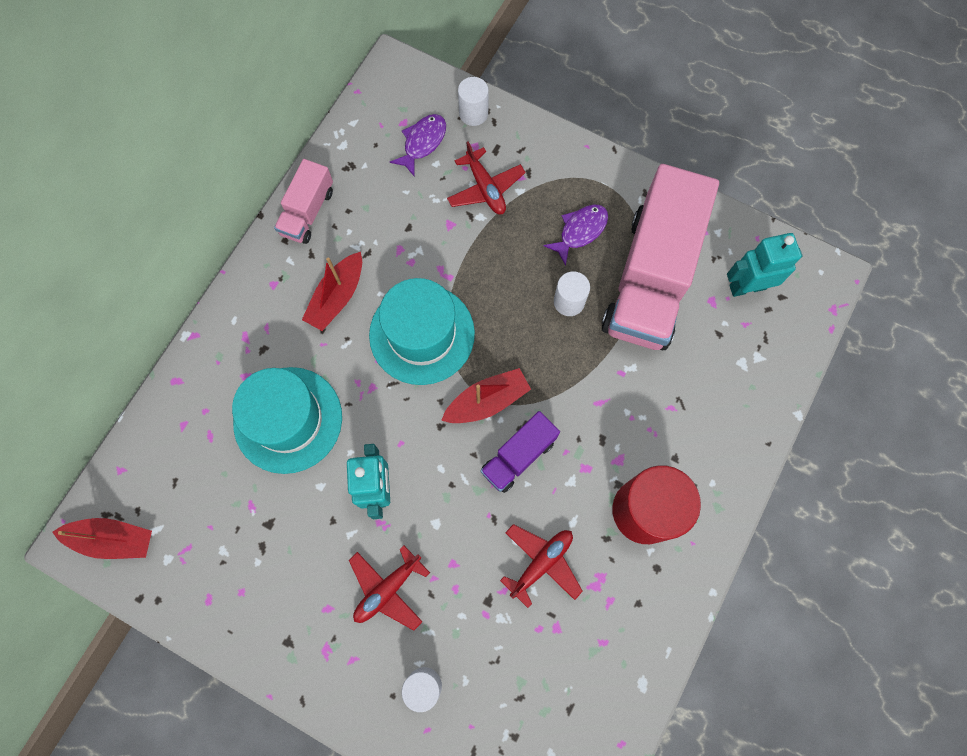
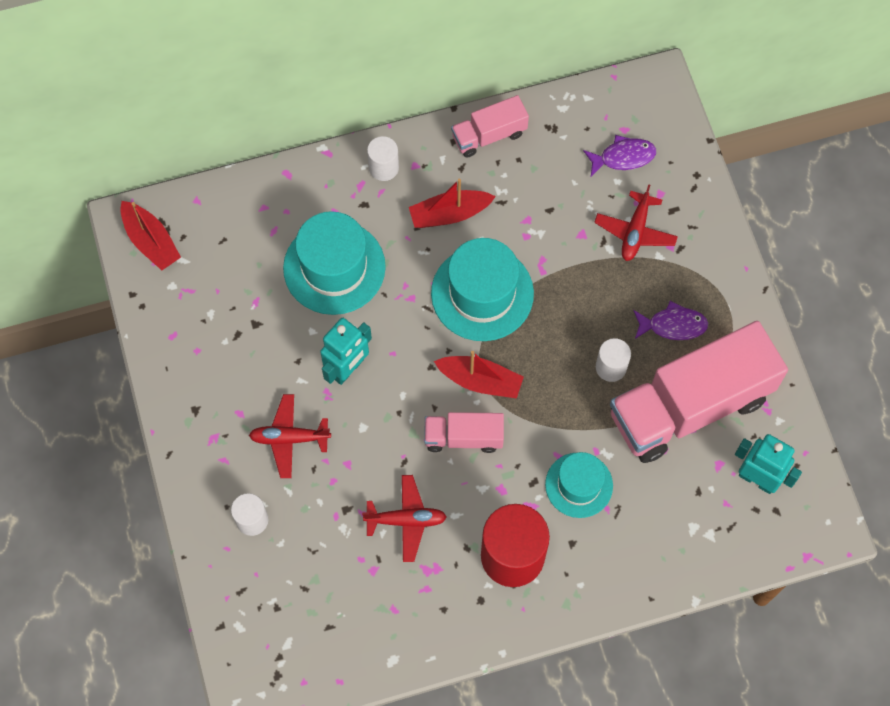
camera: 45 degrees right, 5 degrees down
white cylinder [458,77,489,126] -> white cylinder moved to [367,136,399,181]
purple truck [480,411,560,493] -> pink truck [424,412,504,453]
none -> turquoise hat [545,452,613,518]

